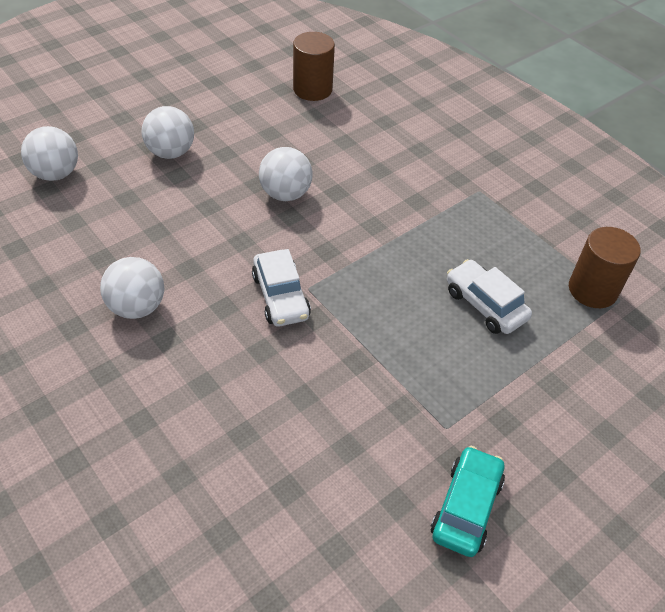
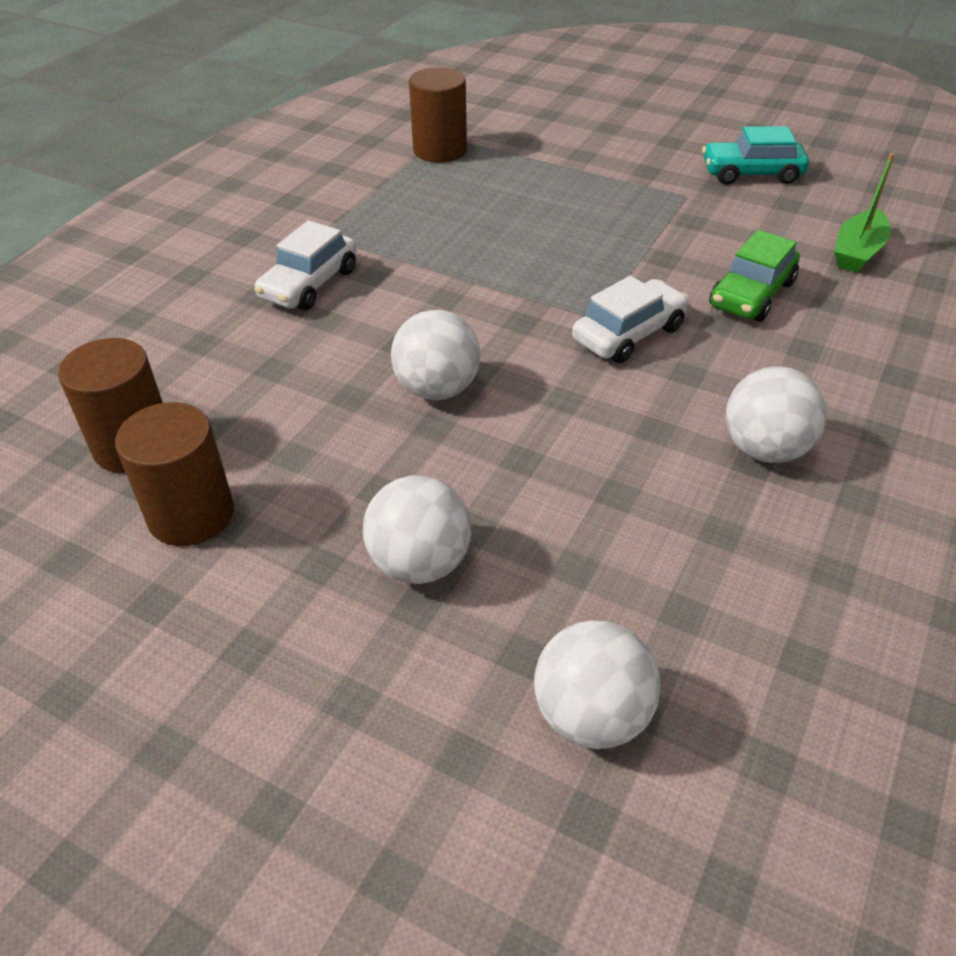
camera: 110 degrees left, 5 degrees down
white car [447,259,532,334] -> white car moved to [254,221,357,310]
none -> brown cylinder [115,402,234,546]
none -> green car [709,230,800,322]
none -> green boat [834,153,894,273]

